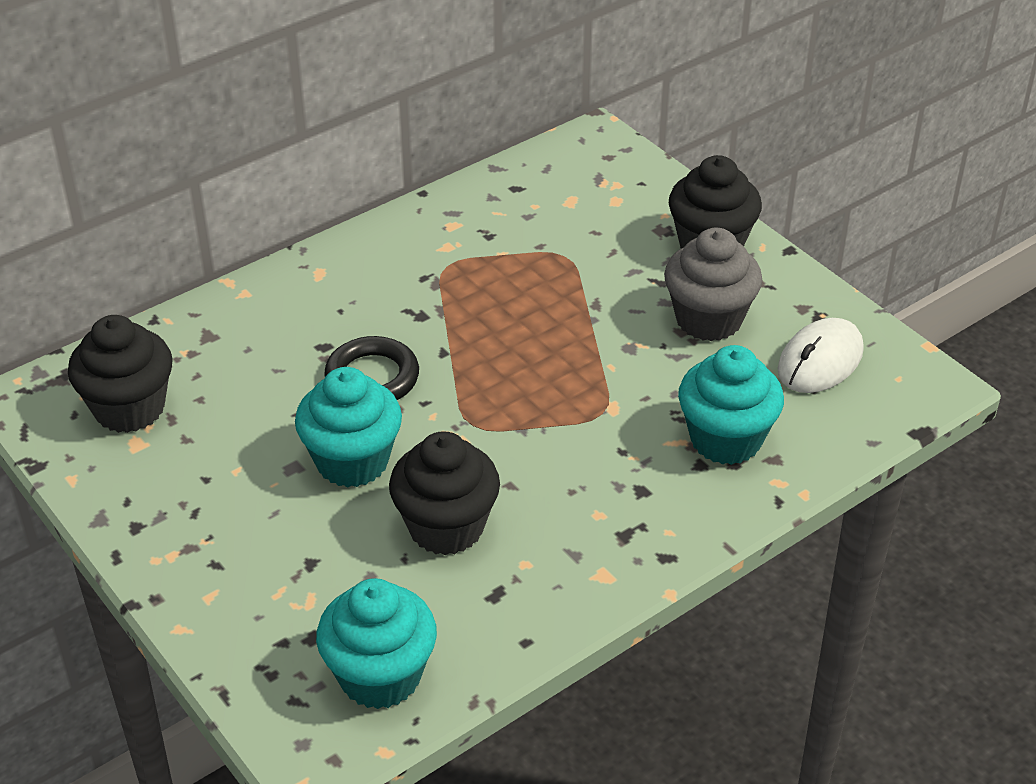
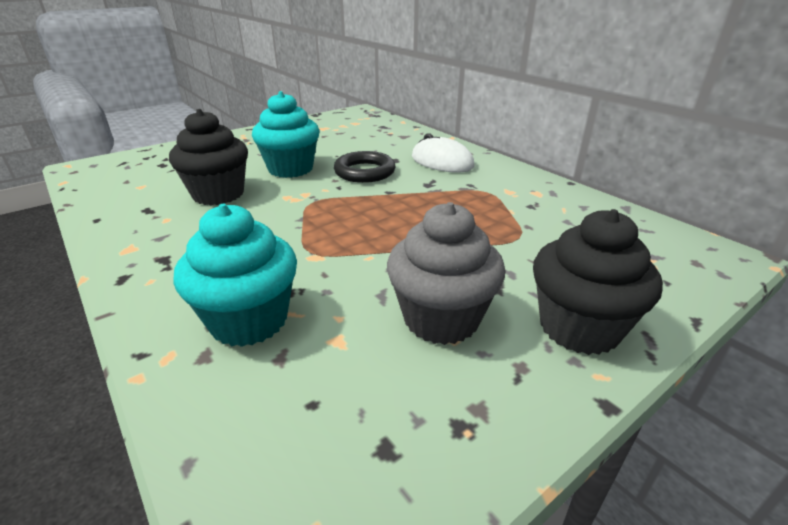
camera: 90 degrees right, 10 degrees down
black cupcake [68,315,173,433] -> none
turquoise cupcake [316,578,437,709] -> none
white mouse [777,318,864,393] -> white mouse moved to [412,133,475,173]

